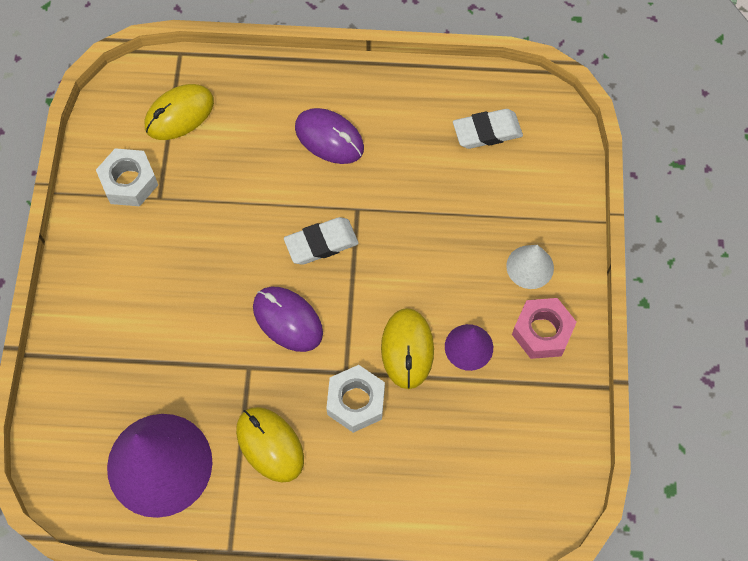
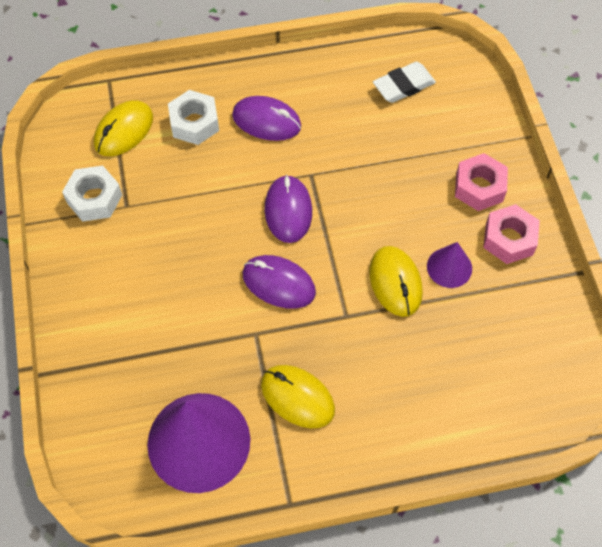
camera: 15 degrees left, 5 degrees down
white eraser [284,217,359,265] -> purple mouse [265,175,312,243]
white nut [326,365,385,433] -> white nut moved to [168,90,219,145]
white cone [506,245,554,289] -> pink nut [455,153,508,211]

